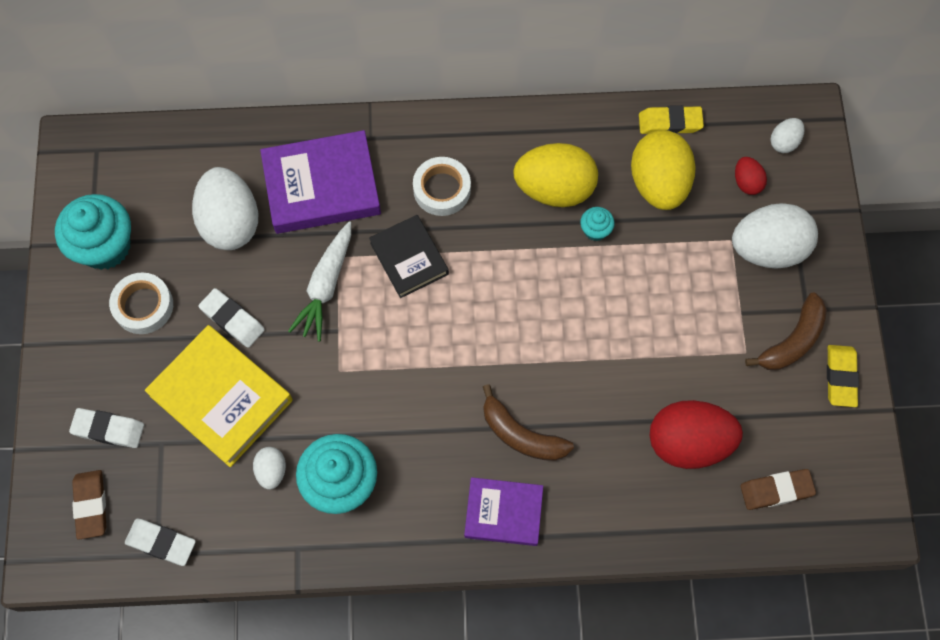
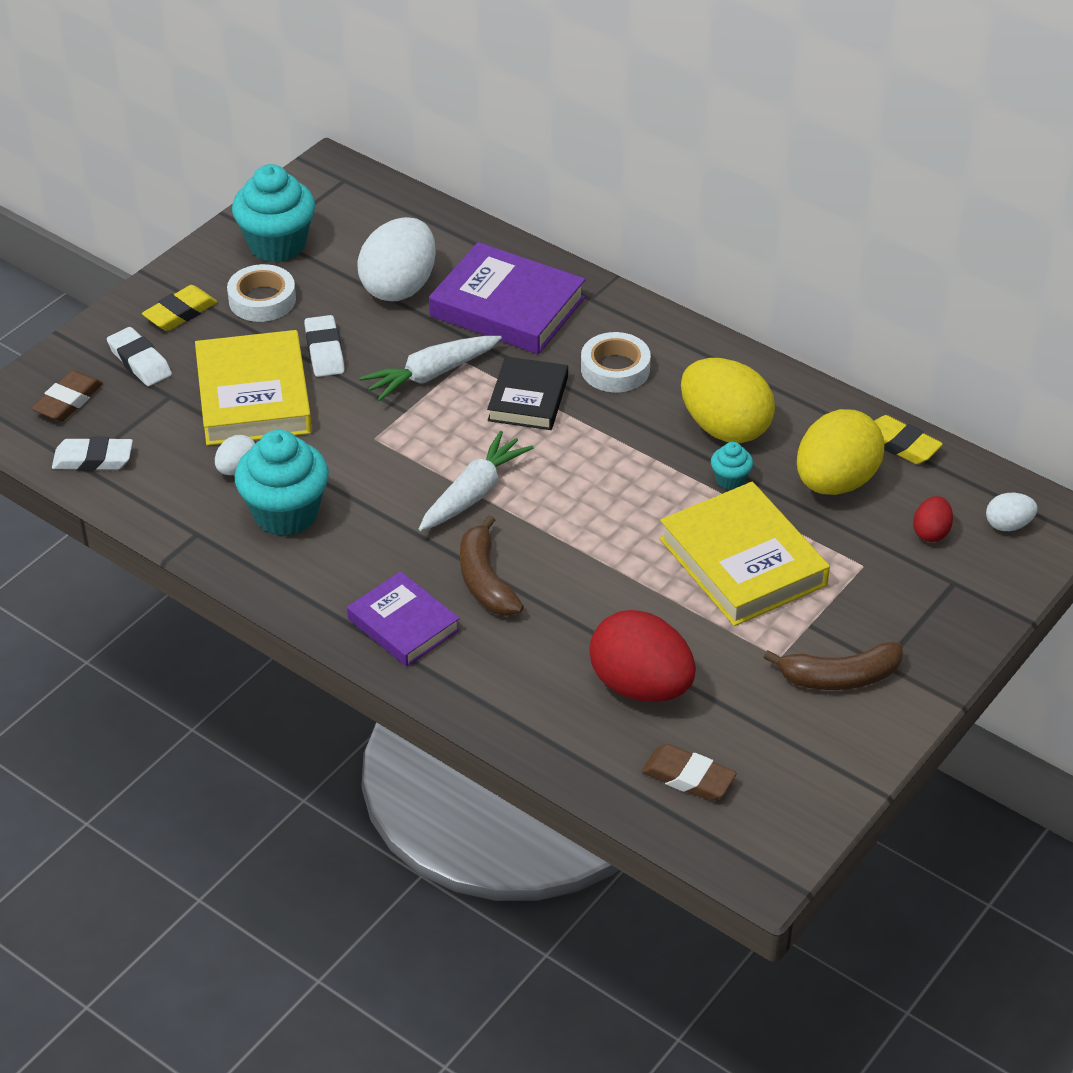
camera: 40 degrees right, 25 degrees down
white eraser [125,518,196,566] -> white eraser turned 60 degrees counterclockwise [52,437,133,471]
white egg [732,203,818,269] -> none
yellow eraser [827,345,859,407] -> yellow eraser moved to [142,285,217,331]
none -> white carrot [419,431,534,531]
none -> yellow book [659,482,830,626]

